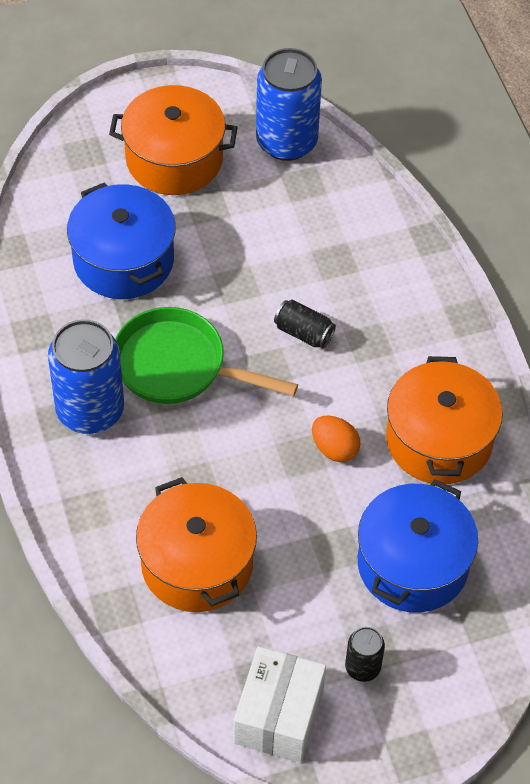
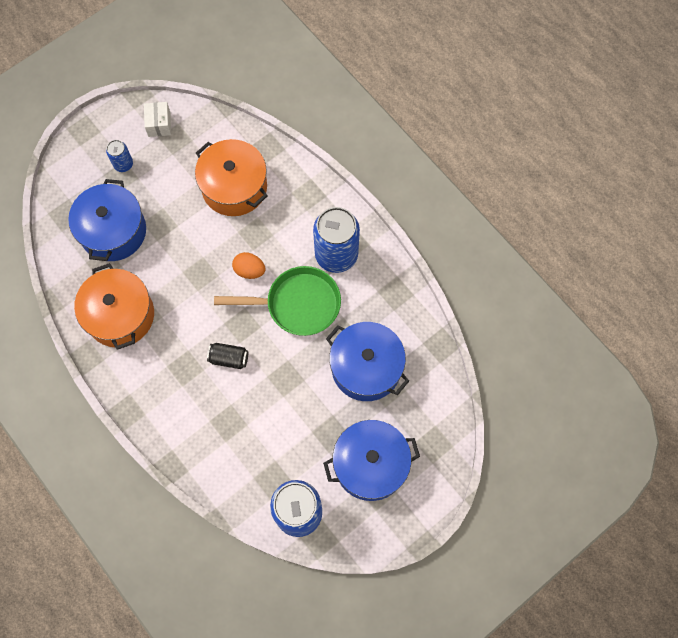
camera: 160 degrees right, 15 degrees up
orange pot [109,85,238,195] -> blue pot [323,420,420,501]
white box [233,646,326,763] -> white box [144,102,171,137], size x0.59
orange egg [312,415,360,462] -> orange egg moved to [232,252,266,279]
black can [345,627,385,682] -> blue can [106,140,133,172]

